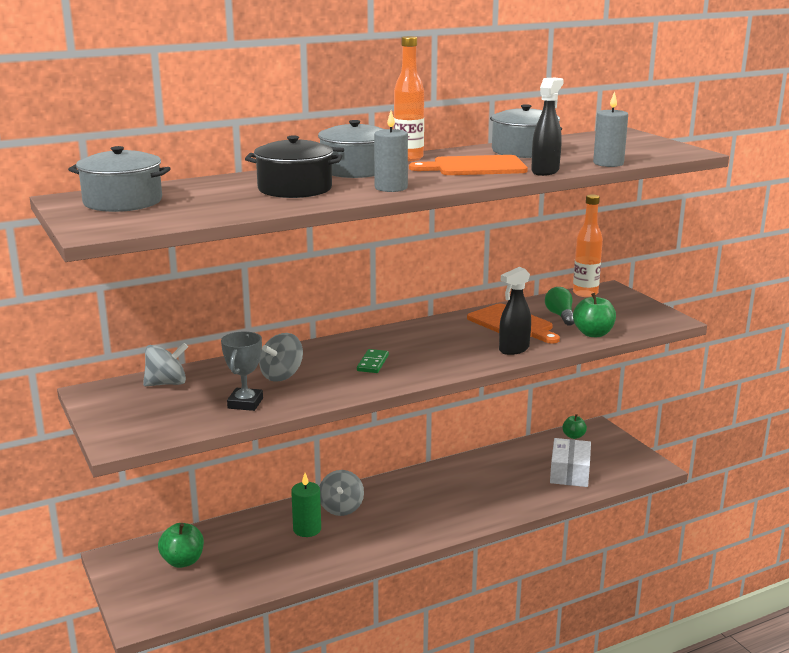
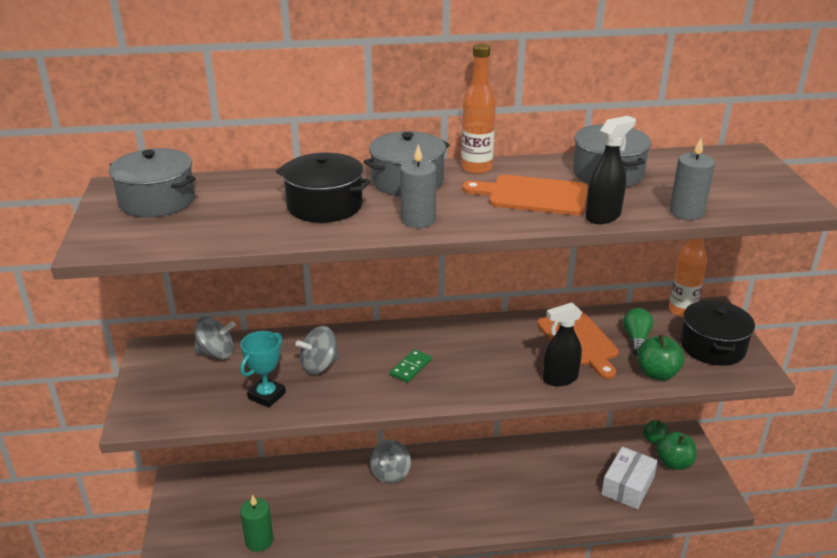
camera: 20 degrees right, 10 degrees up
green apple [158,523,204,568] -> green apple moved to [656,432,696,470]
grey trophy [221,331,263,411] -> turquoise trophy [240,331,286,408]
green candle [291,473,321,537] -> green candle moved to [240,494,273,552]
none -> black pot [680,300,755,366]

